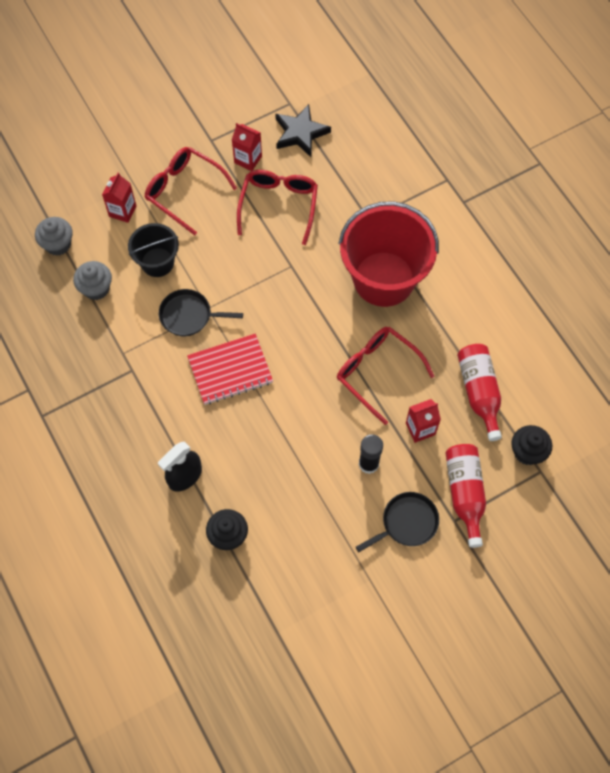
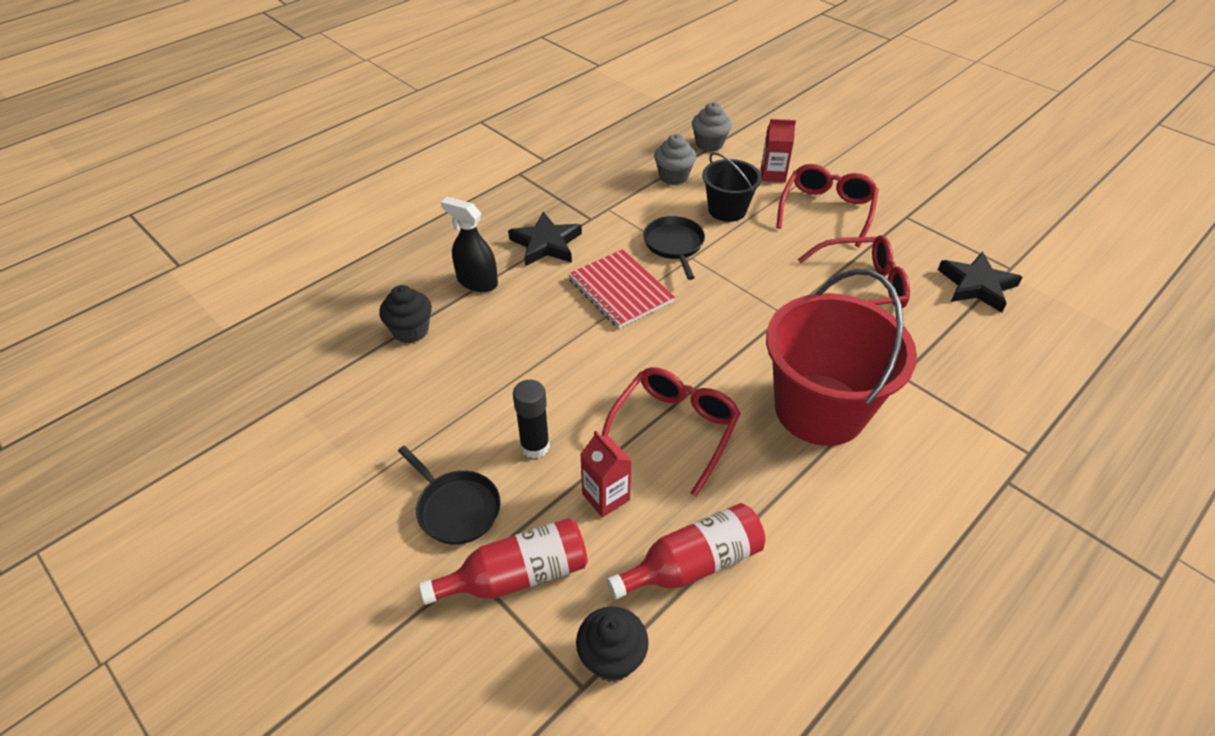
camera: 75 degrees right, 20 degrees down
red carton [232,123,262,171] -> none
none -> black star [508,212,582,266]

